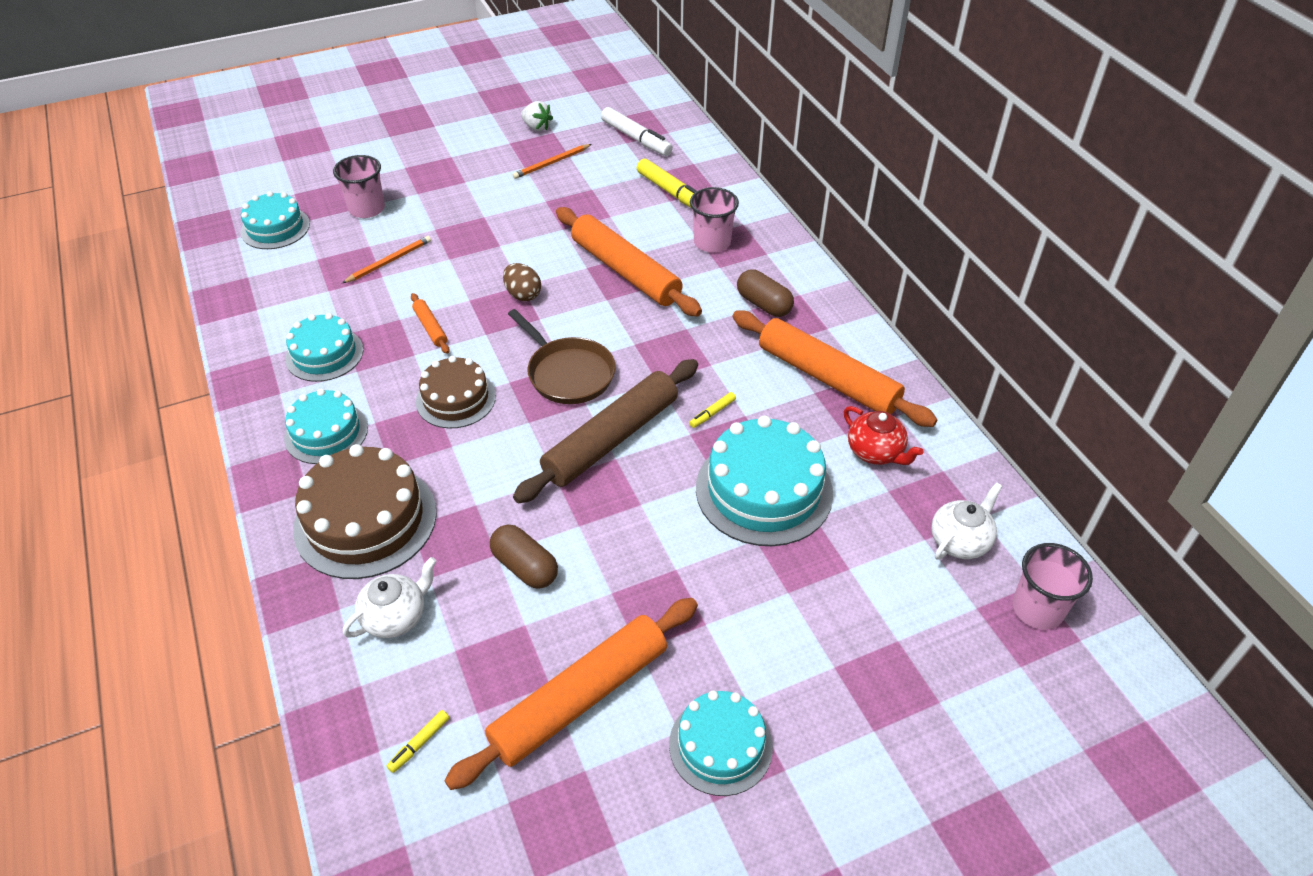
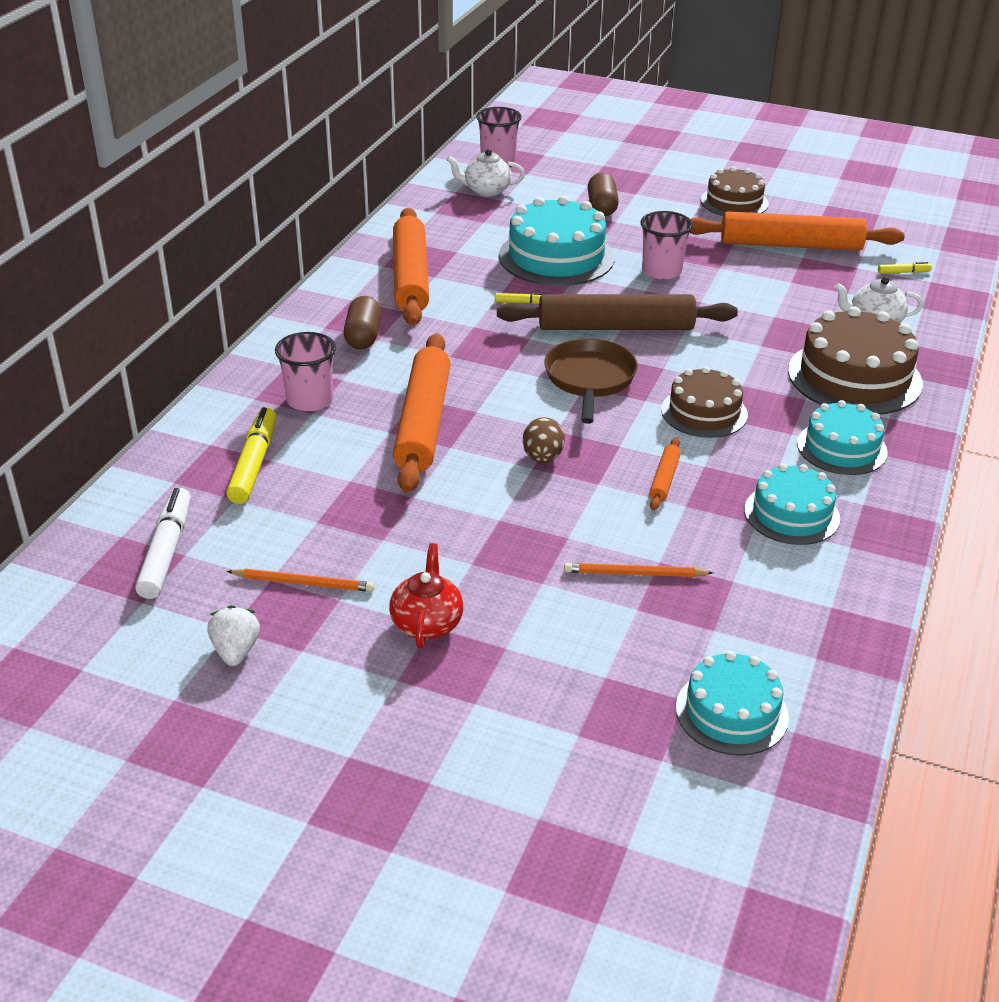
camera: 135 degrees left, 10 degrees down
pink cup [333,155,385,218] -> pink cup moved to [640,211,693,280]
brown capsule [490,525,558,589] -> brown capsule moved to [588,173,619,216]
turquoise cake [669,690,773,796] -> brown cake [701,166,769,216]
red teapot [844,406,923,465] -> red teapot moved to [389,543,463,648]

